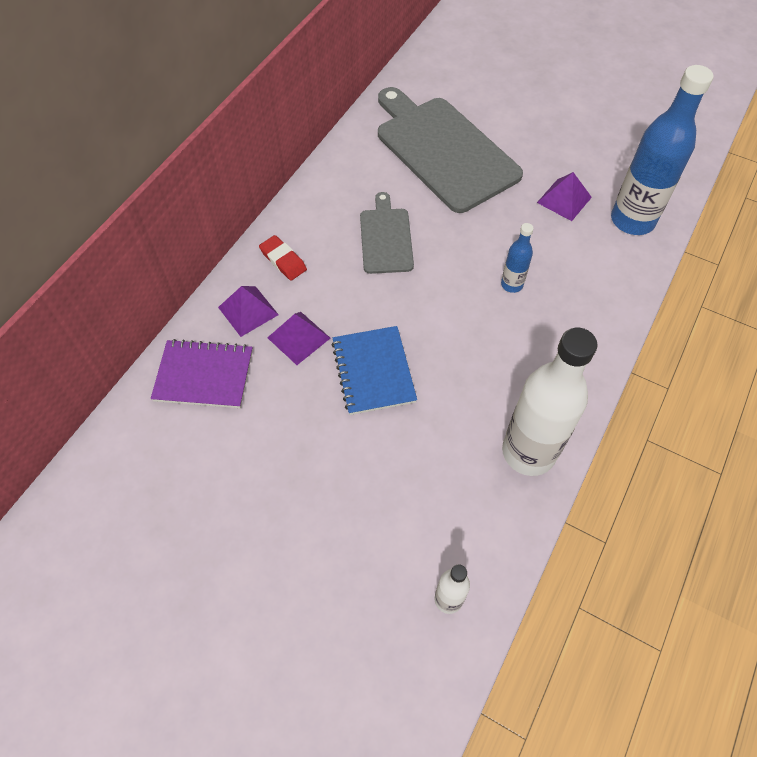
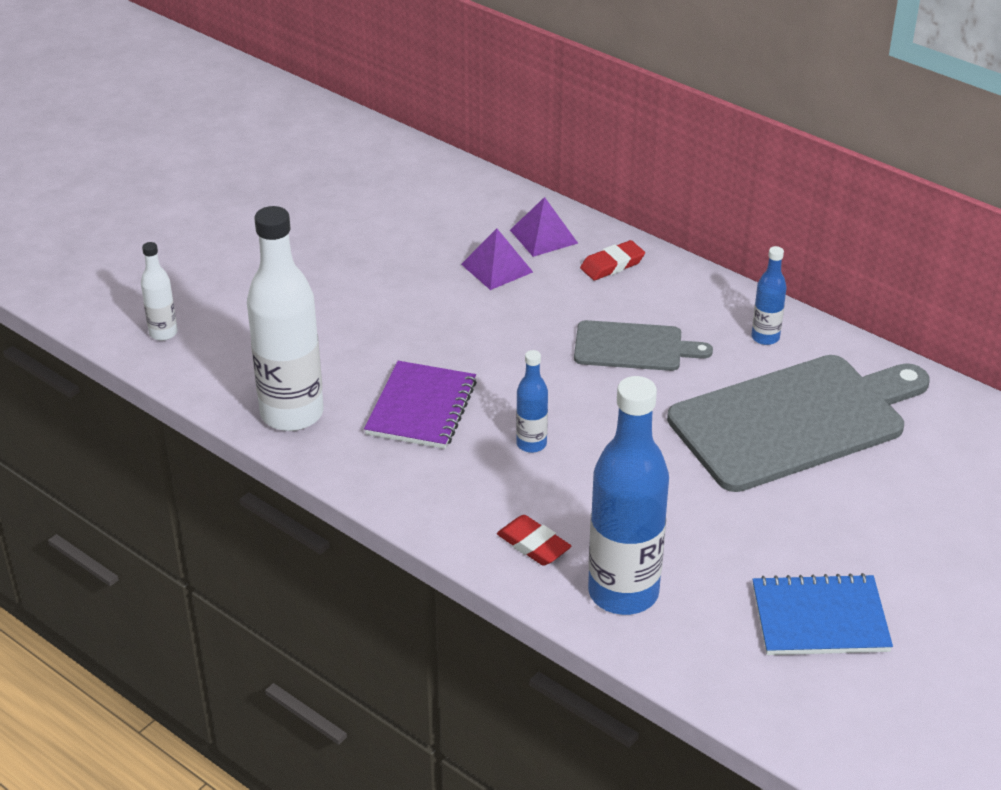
camera: 100 degrees right, 20 degrees down
purple notebook [151,339,253,408] -> purple notebook moved to [364,361,477,449]
blue notebook [331,326,417,415] -> blue notebook moved to [752,573,893,655]
purple pyramid [537,172,592,221] -> none
none -> red eraser [497,515,571,566]
none -> blue bottle [751,246,787,345]

